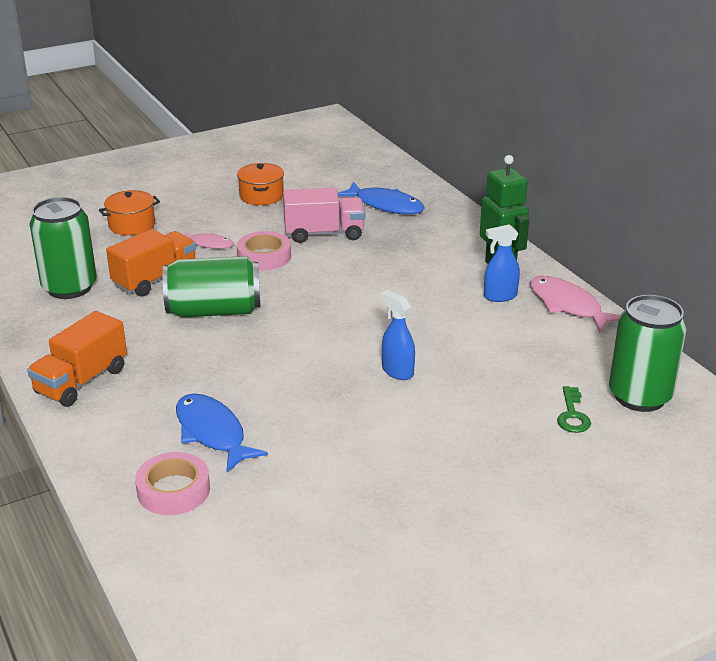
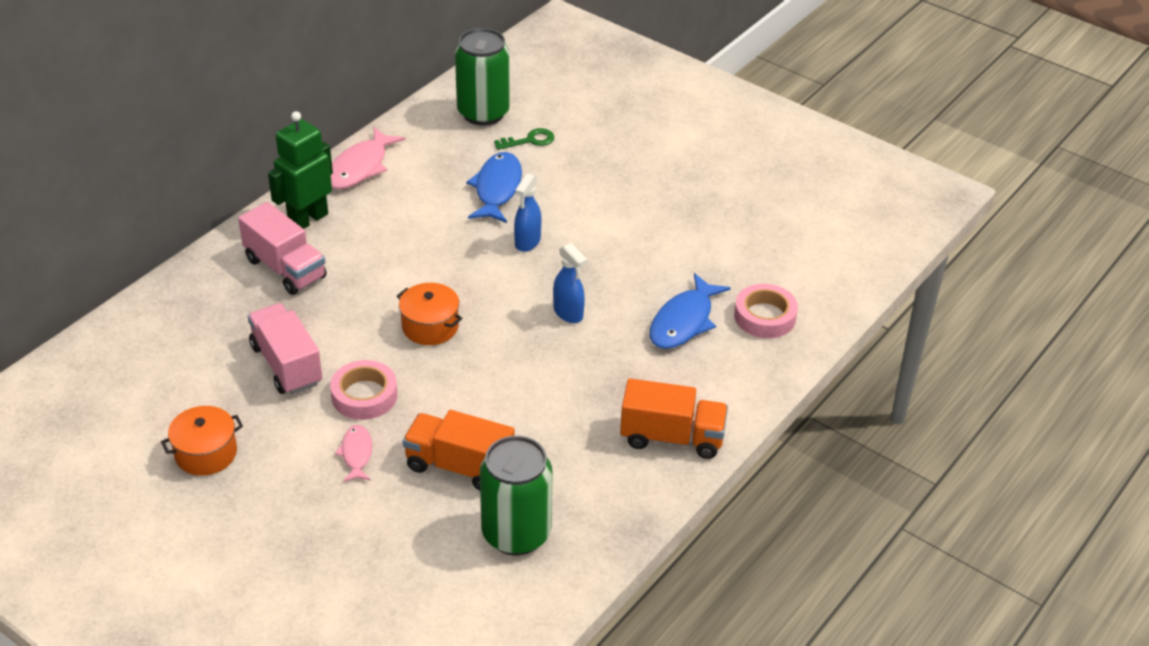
camera: 115 degrees left, 10 degrees up
orange pot [99,190,160,235] -> orange pot moved to [397,283,463,345]
green can [163,256,260,317] -> none
blue fish [338,182,425,214] -> blue fish moved to [466,152,522,223]
blue spray bottle [484,224,520,302] -> blue spray bottle moved to [553,243,587,323]
none -> pink truck [238,202,327,295]

